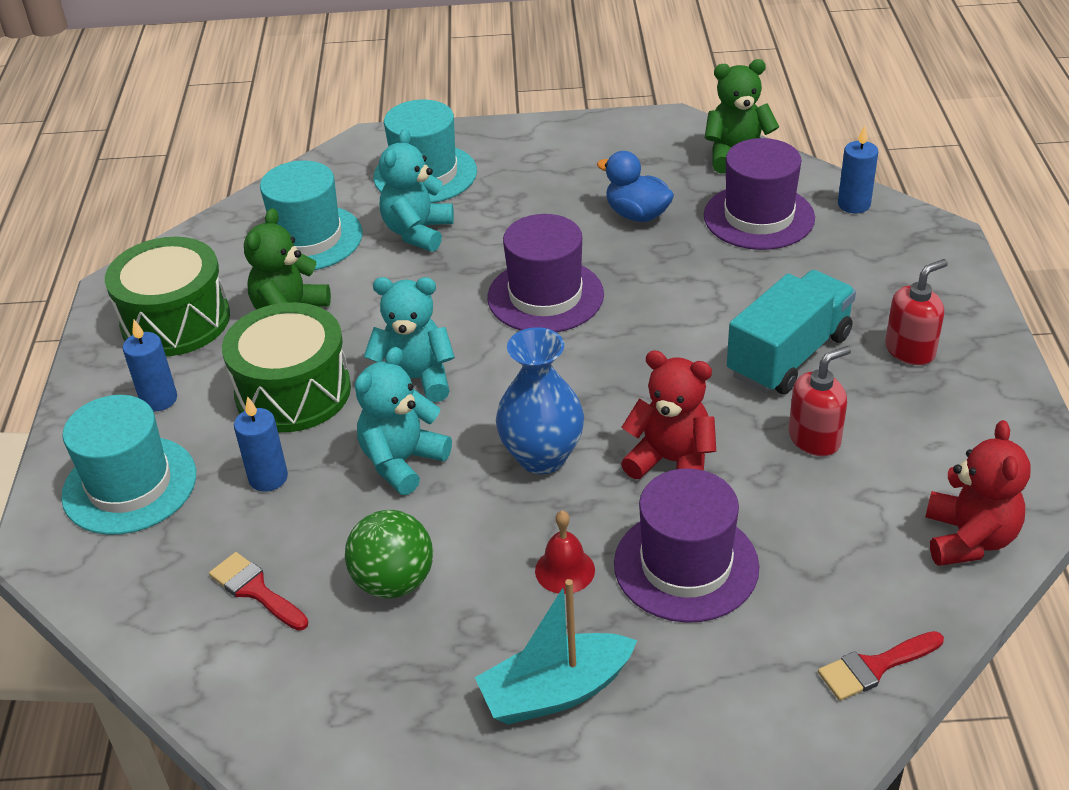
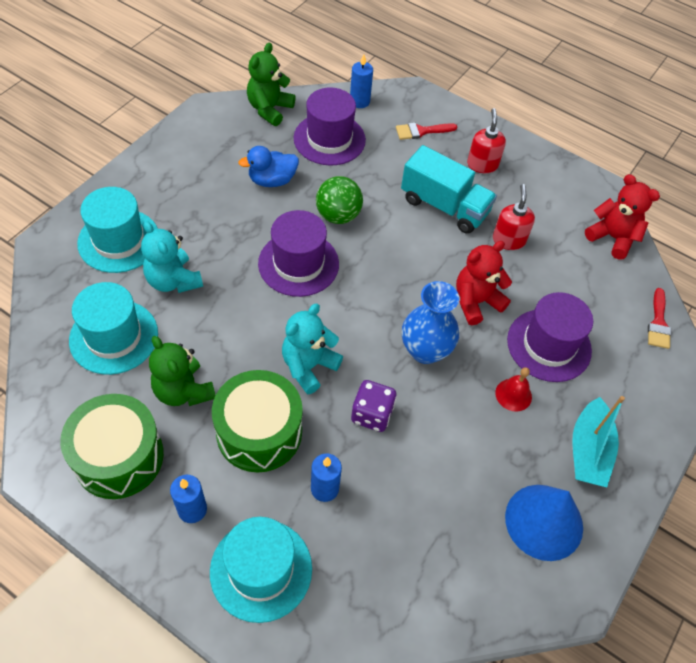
camera: 60 degrees left, 15 degrees up
red brush [209,552,308,631] -> red brush moved to [396,123,457,140]
green ball [345,510,433,598] -> green ball moved to [316,176,363,224]
turquoise teddy bear [355,347,452,495] -> purple dice [351,380,397,432]
turquoise truck [727,270,856,394] -> turquoise truck turned 135 degrees clockwise [401,145,497,234]
none -> blue cone [505,485,583,561]

